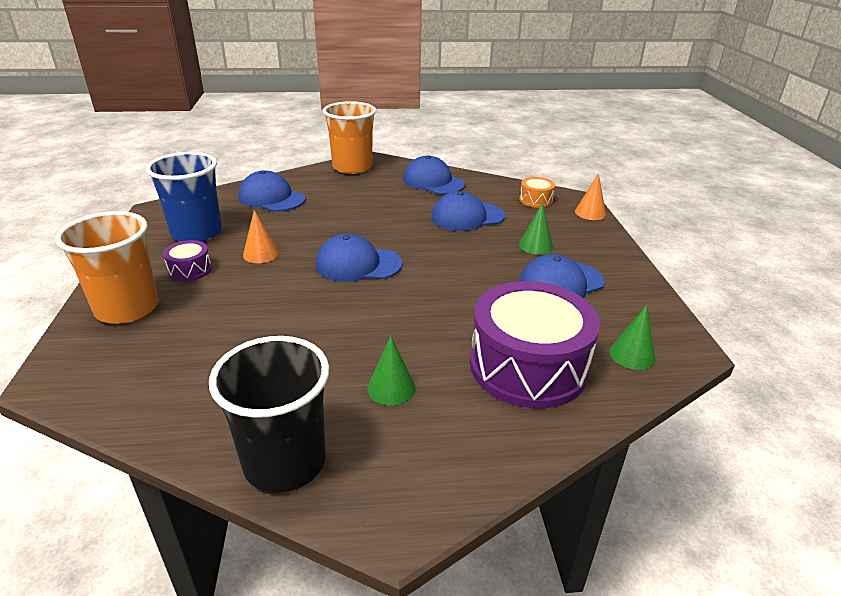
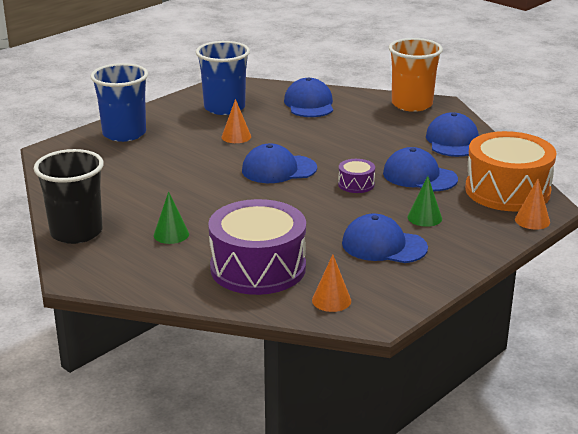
camera: 50 degrees right, 5 degrees down
orange cup [55,211,158,324] -> blue cup [91,63,148,142]
purple drum [163,240,212,282] -> purple drum moved to [338,159,375,193]
blue cap [316,233,402,282] -> blue cap turned 60 degrees counterclockwise [242,144,317,183]
orange drum [519,177,555,208] -> orange drum [465,131,557,211], size x2.29
green cone [609,305,656,370] -> orange cone [312,254,351,312]

